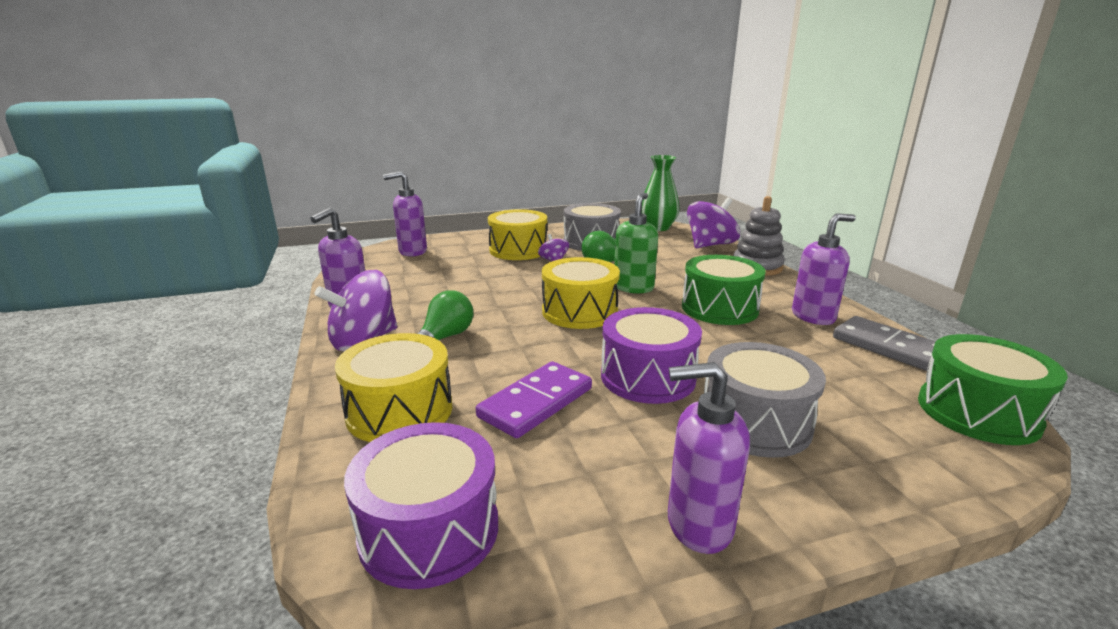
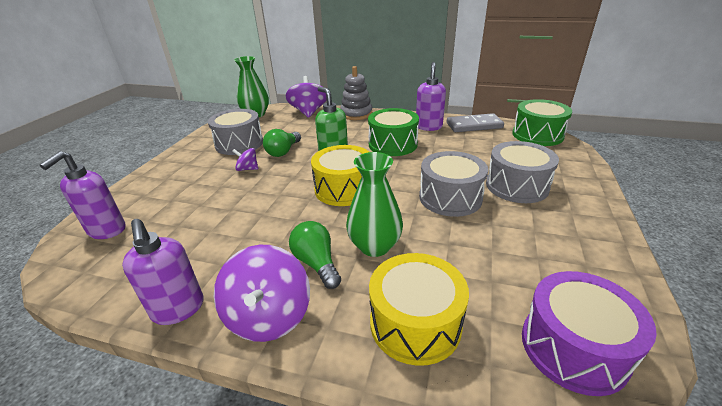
camera: 55 degrees left, 10 degrees up
purple domino [476,361,592,438] -> none
yellow drum [488,209,547,260] -> none
purple drum [601,307,702,404] -> grey drum [419,151,488,217]
purple soap dispenser [668,362,750,554] -> none
none -> green vase [346,152,403,257]

